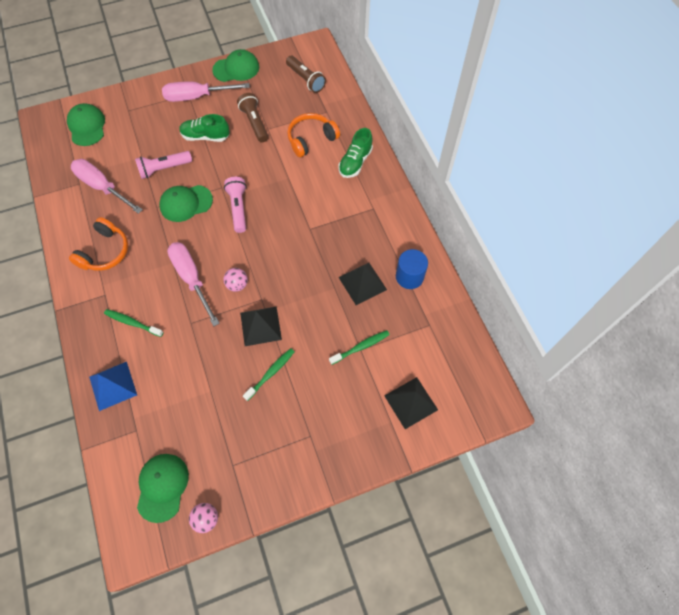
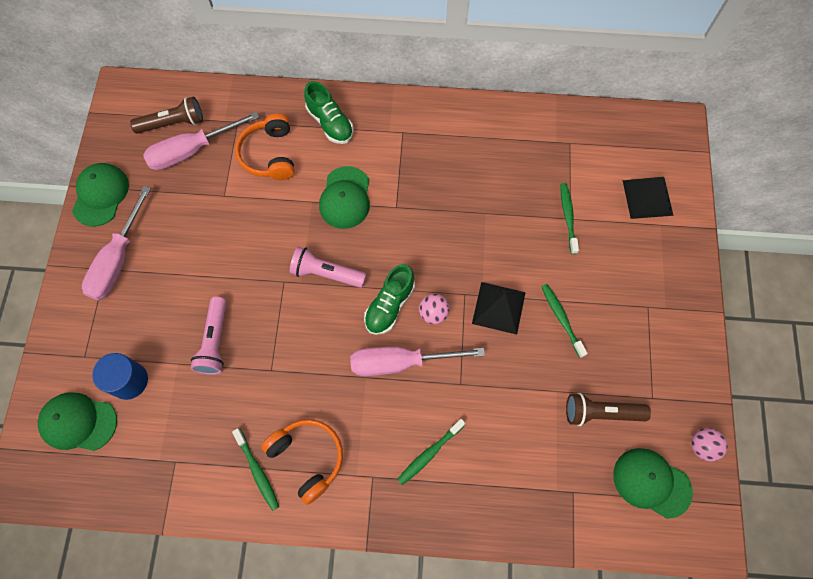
camera: 65 degrees left, 5 degrees up
pink screwdriver [71,159,143,214] -> pink screwdriver moved to [143,112,259,170]
blue pyramid [89,362,137,411] -> none
green cap [159,185,213,222] -> green cap moved to [319,166,370,229]
green shoe [179,114,230,142] -> green shoe moved to [364,264,415,335]
brown flashlight [237,93,268,143] -> brown flashlight moved to [566,393,651,426]
black pyramid [338,263,387,305] -> none
blue cylinder [396,249,428,289] -> blue cylinder moved to [92,353,148,400]
none -> green toothbrush [232,428,279,511]

